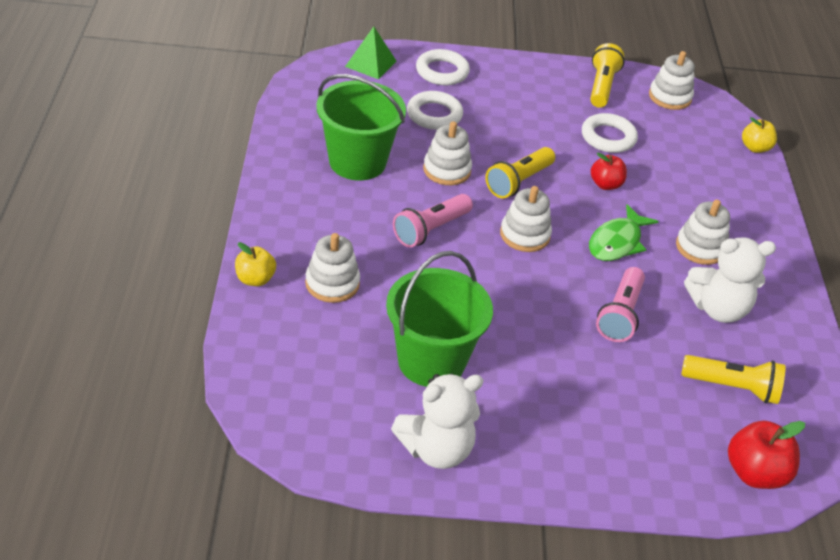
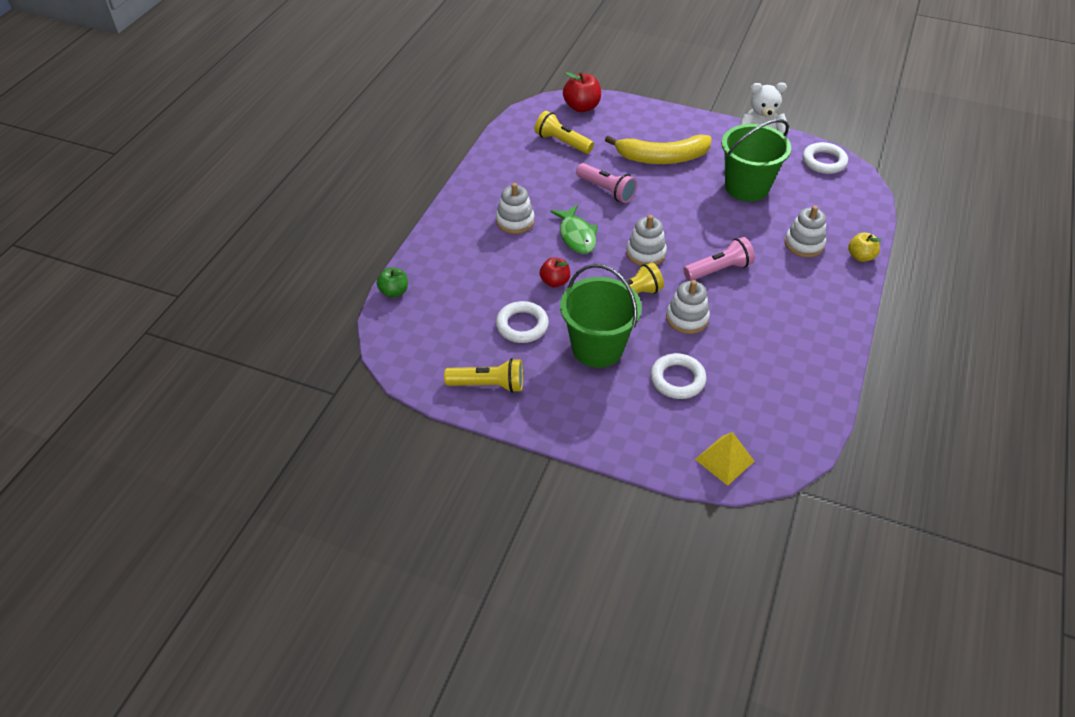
camera: 155 degrees left, 5 degrees up
green bucket [316,74,406,180] -> green bucket moved to [560,264,642,368]
green pyramid [345,26,397,79] -> yellow pyramid [695,432,754,486]
white ring [416,49,470,85] -> white ring moved to [803,142,848,174]
green fish [589,204,659,261] -> green fish turned 105 degrees clockwise [551,205,598,254]
yellow flashlight [590,43,625,108] -> yellow flashlight turned 120 degrees counterclockwise [444,358,523,393]
pink flashlight [596,267,645,342] -> pink flashlight turned 90 degrees clockwise [576,163,637,203]
white stacking toy [649,51,695,110] -> none
white teddy bear [684,237,776,323] -> none
yellow apple [742,117,777,153] -> green apple [377,267,408,298]
none -> yellow banana [605,134,711,164]

